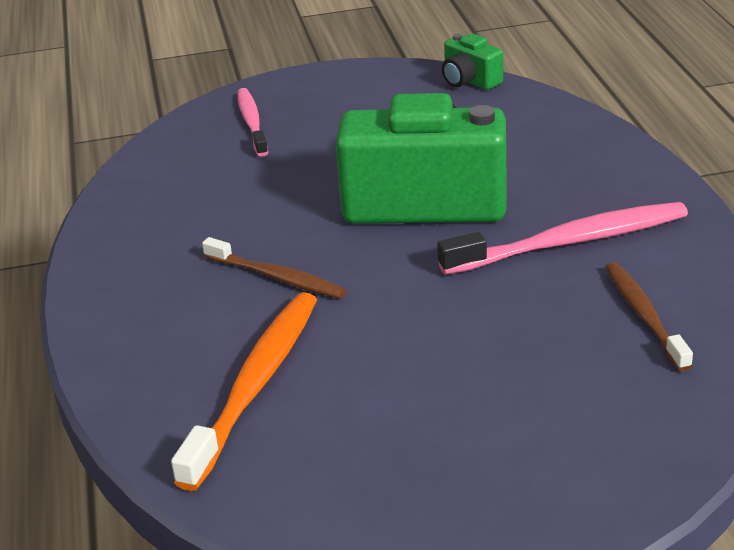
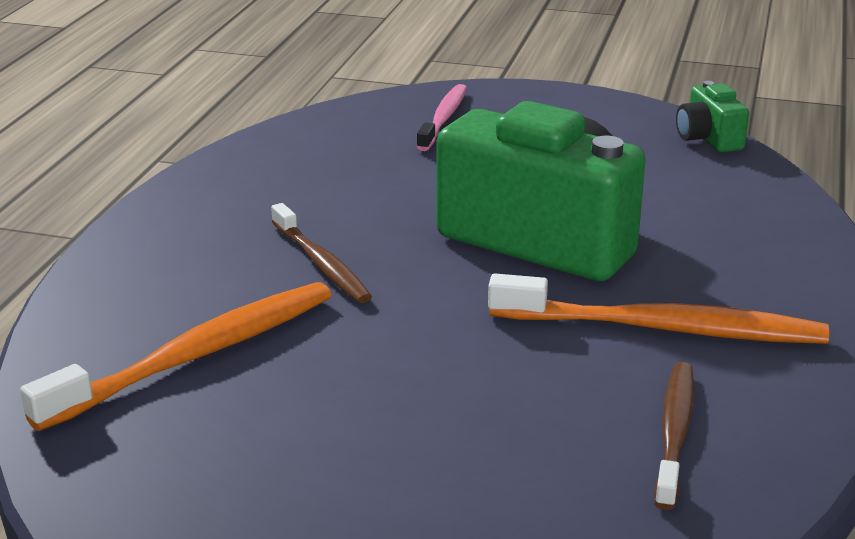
camera: 25 degrees right, 5 degrees down
pink toothbrush [437,202,688,275] -> orange toothbrush [488,274,829,344]

